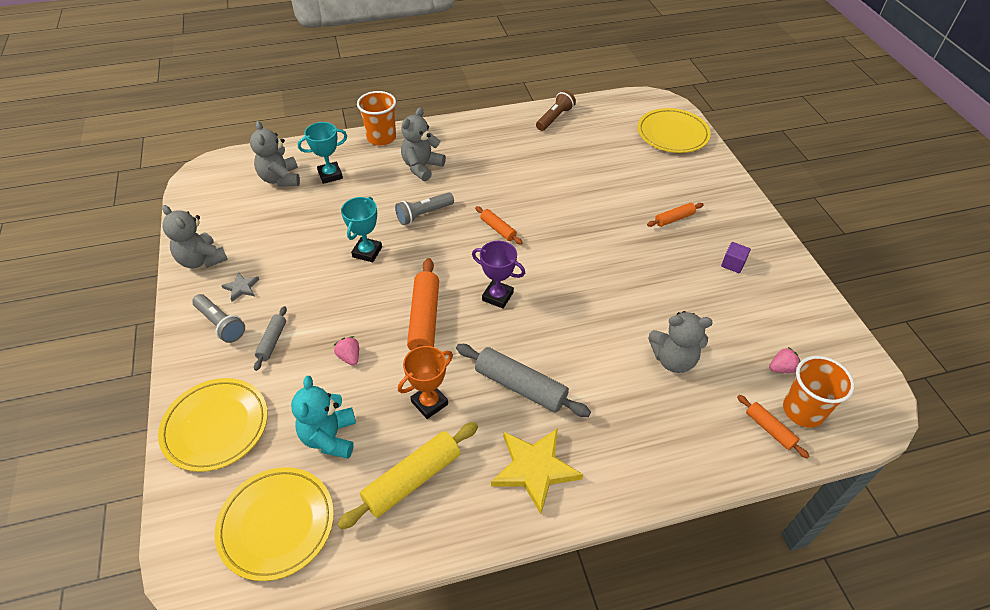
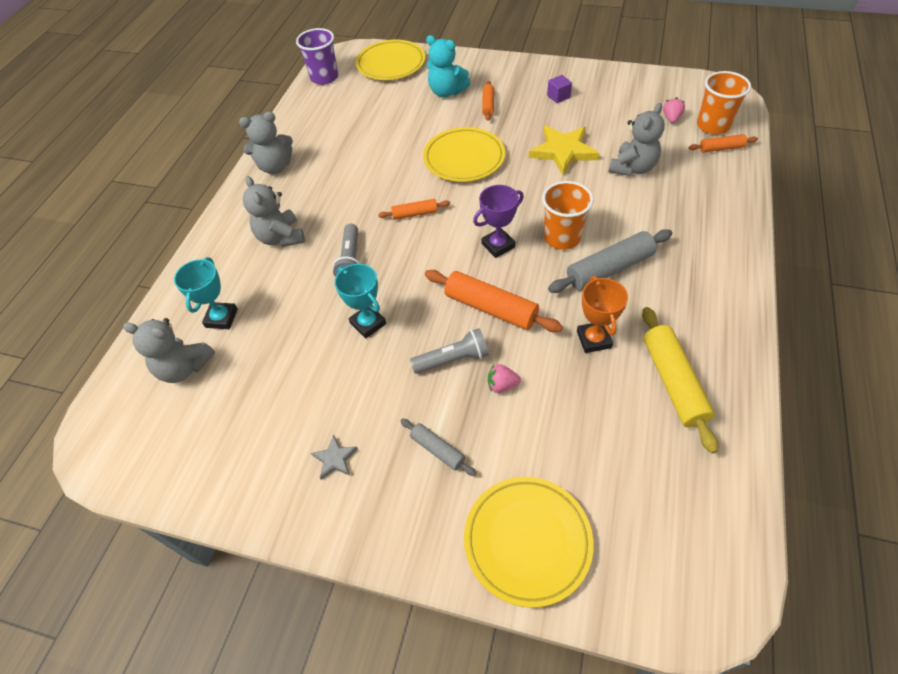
camera: 55 degrees left, 5 degrees up
grey teddy bear [162,205,228,268] -> grey teddy bear moved to [239,112,293,174]
grey flashlight [192,294,245,343] -> grey flashlight moved to [410,328,489,374]
yellow plate [215,467,334,581] -> yellow plate moved to [423,127,505,182]
turquoise teddy bear [291,376,356,459] -> turquoise teddy bear moved to [426,35,470,97]
orange cup [357,91,396,146] -> orange cup moved to [542,181,594,250]
yellow star [491,428,583,514] -> yellow star moved to [529,126,600,175]
brown flashlight [536,90,576,131] -> none
none -> purple cup [296,28,338,85]

